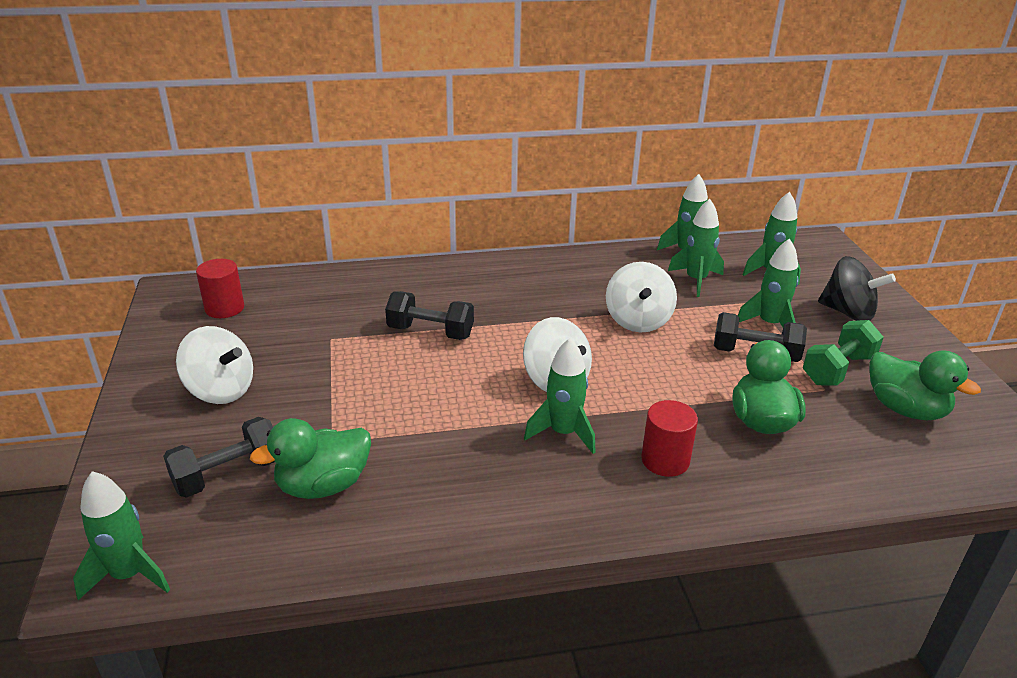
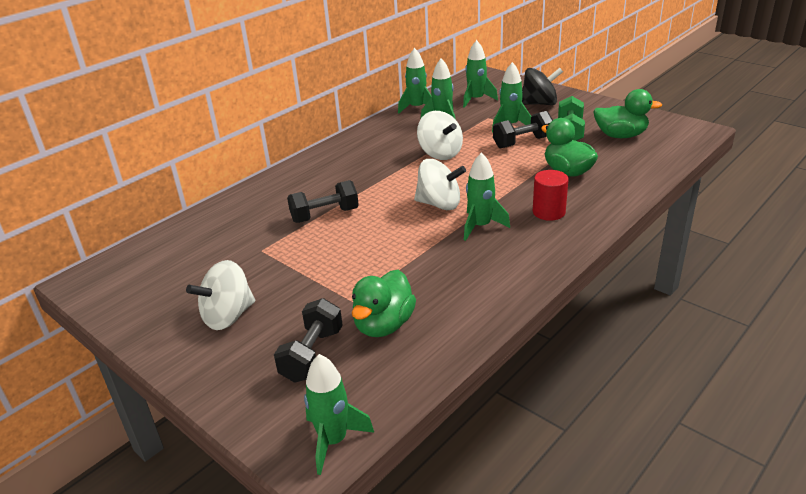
camera: 35 degrees left, 0 degrees up
white spinning top [176,326,253,404] -> white spinning top turned 150 degrees clockwise [186,260,255,330]
red cylinder [196,259,244,318] -> none

